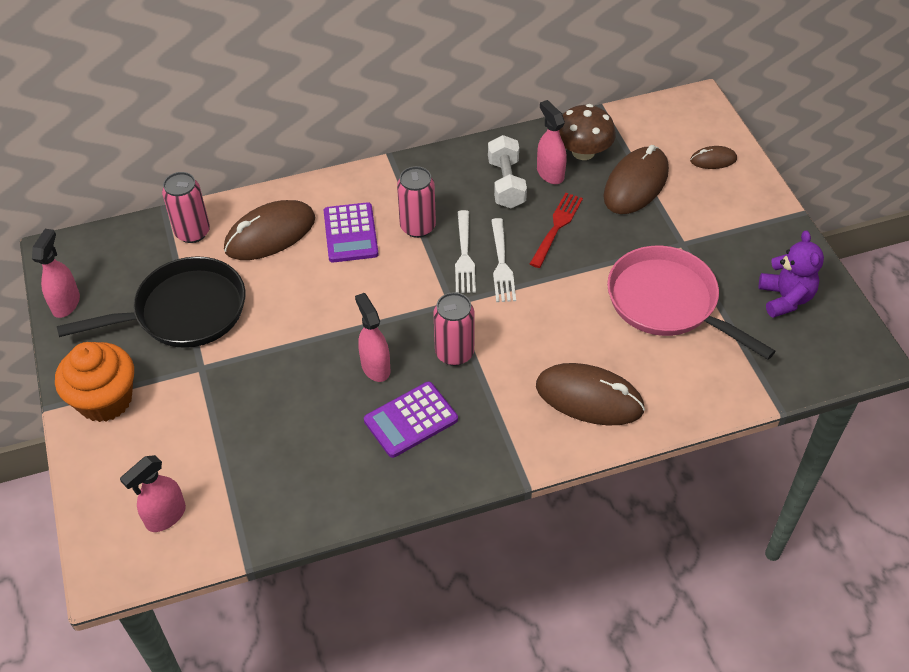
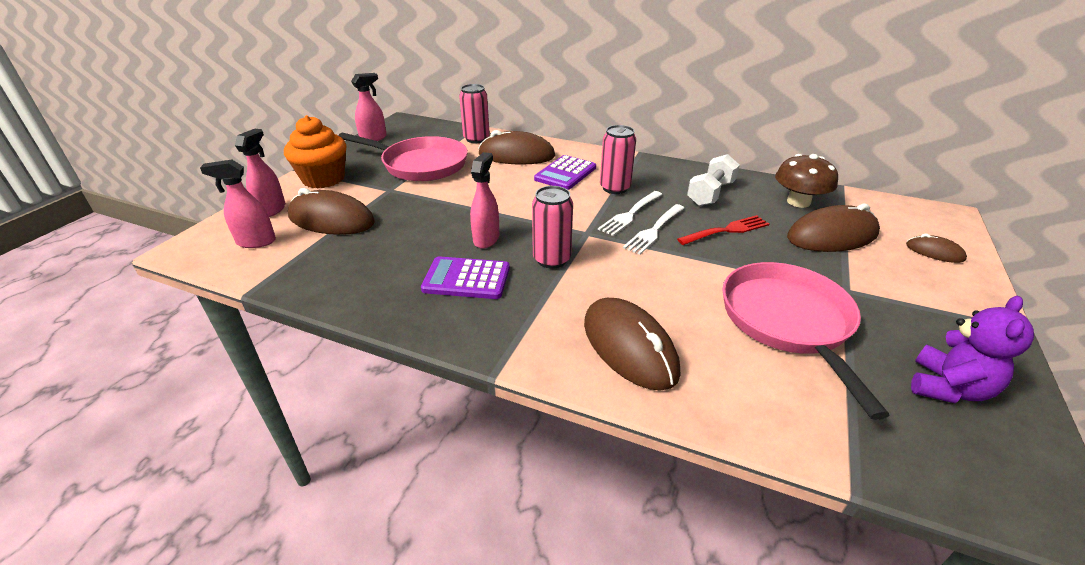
camera: 40 degrees right, 15 degrees down
black pan [57,256,245,348] -> pink pan [338,133,468,181]
pink spray bottle [537,100,566,184] -> pink spray bottle moved to [235,129,285,217]
none -> brown mouse [288,188,375,235]

